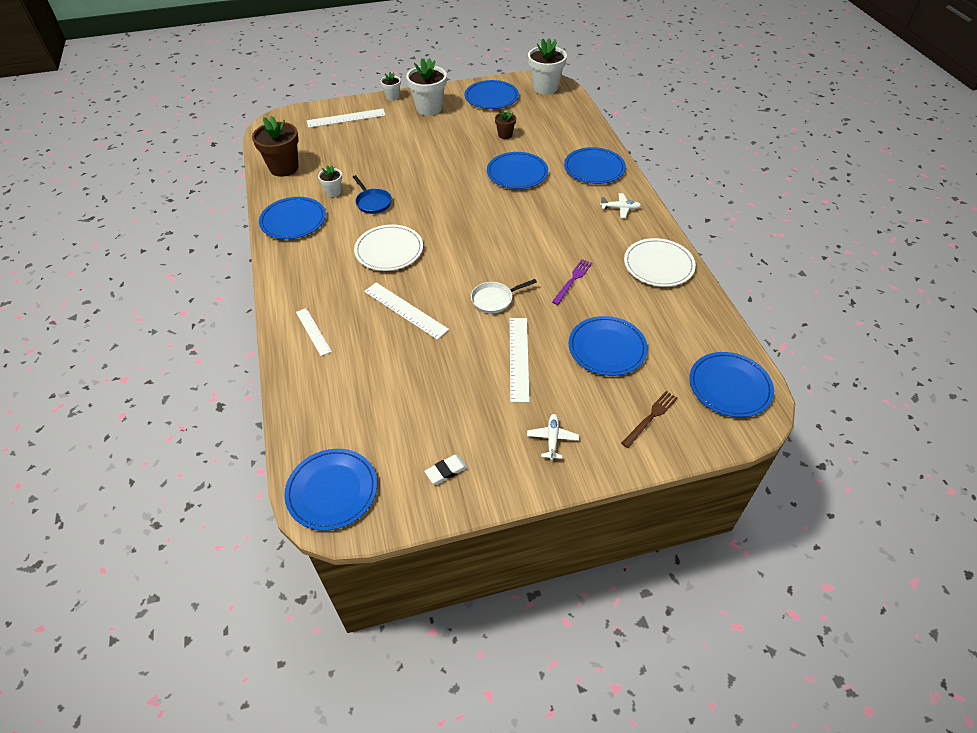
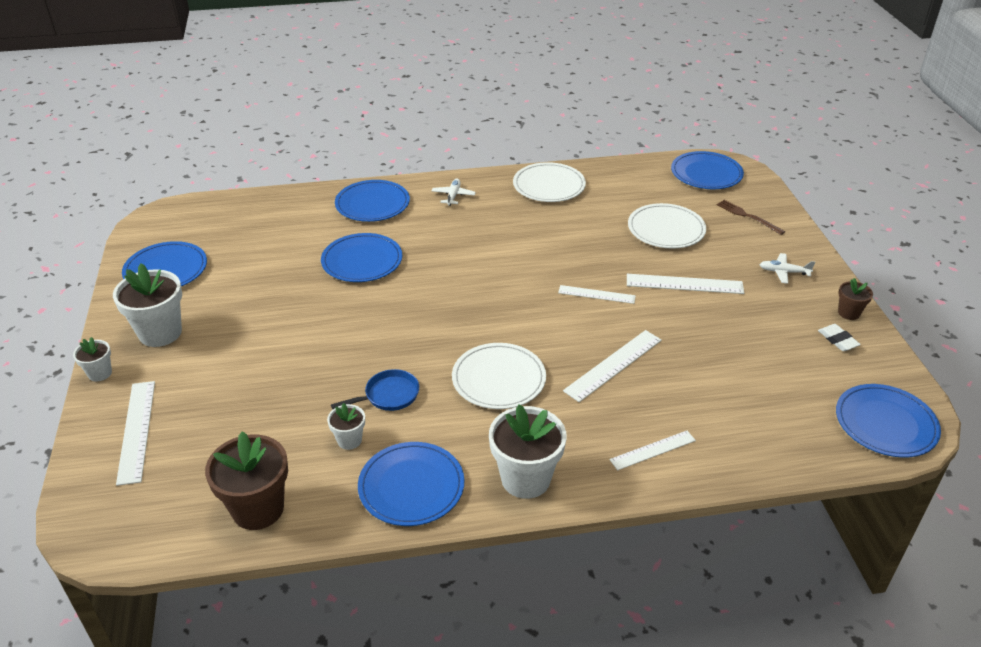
camera: 85 degrees left, 10 degrees down
white pan [471,279,537,314] -> white ruler [558,285,636,304]
brown flower pot [495,110,516,139] -> brown flower pot moved to [838,278,873,320]
white flower pot [528,38,567,94] -> white flower pot moved to [489,405,567,499]
purple fork [552,259,592,305] -> none
blue plate [569,316,648,376] -> white plate [628,203,706,248]

